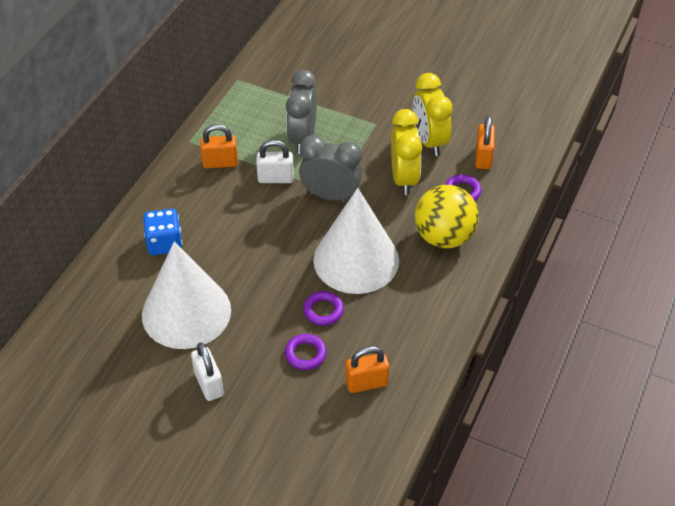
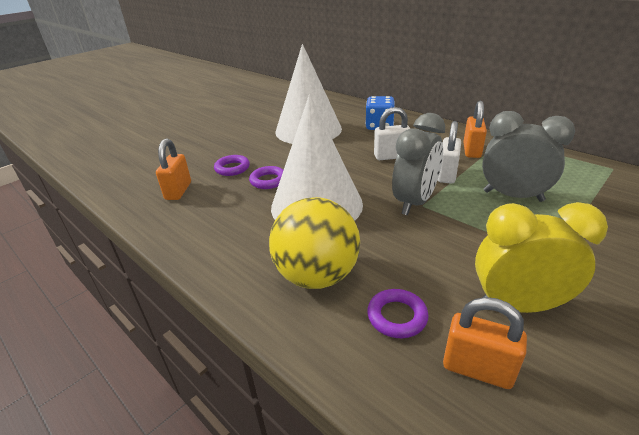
camera: 110 degrees right, 15 degrees down
white padlock [191,342,224,401] -> white padlock moved to [374,107,410,160]
yellow clock [391,109,422,195] -> none

